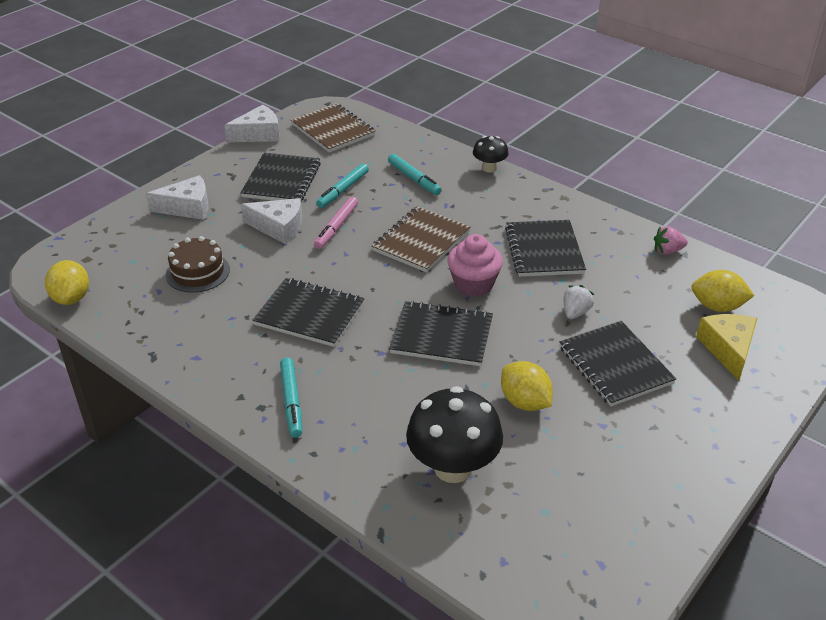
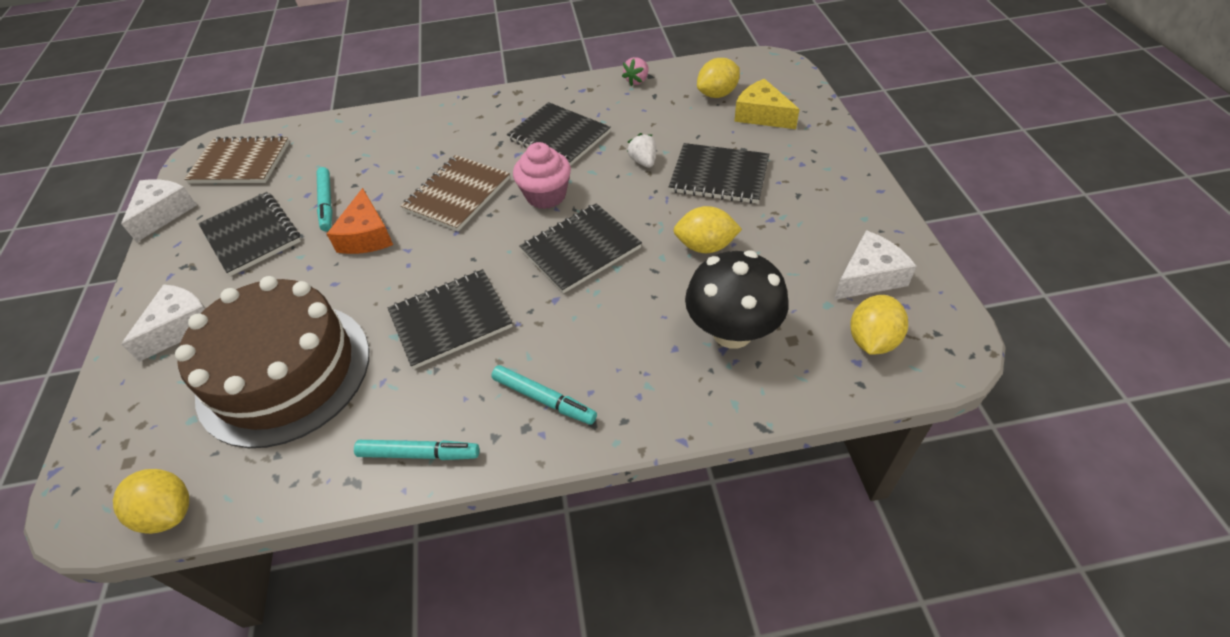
camera: 45 degrees left, 10 degrees up
brown cake [166,236,230,293] -> brown cake [175,276,369,448], size x2.10
white cheese [241,198,302,244] -> white cheese moved to [834,230,917,300]
pink marker [314,197,358,249] -> orange cheese [327,188,393,254]
brown notebook [372,206,470,272] -> brown notebook turned 45 degrees clockwise [401,155,510,231]
turquoise marker [388,154,442,195] -> turquoise marker moved to [354,440,480,460]
black mushroom [473,136,509,173] -> none
none -> yellow lemon [850,295,908,355]

